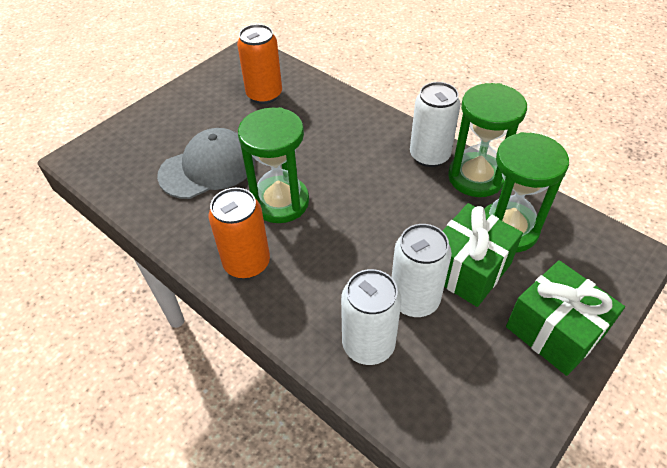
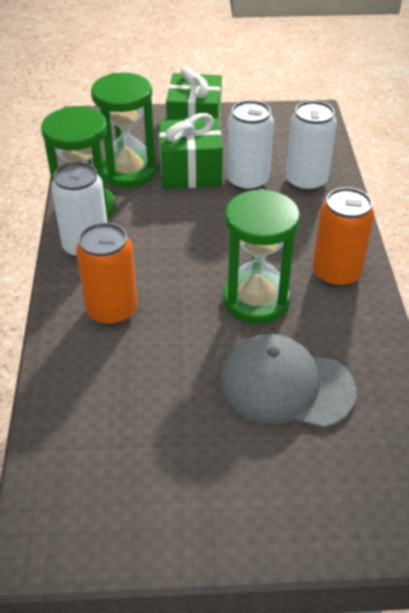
camera: 135 degrees left, 5 degrees down
orange can [237,24,282,104] -> orange can moved to [76,222,138,326]

